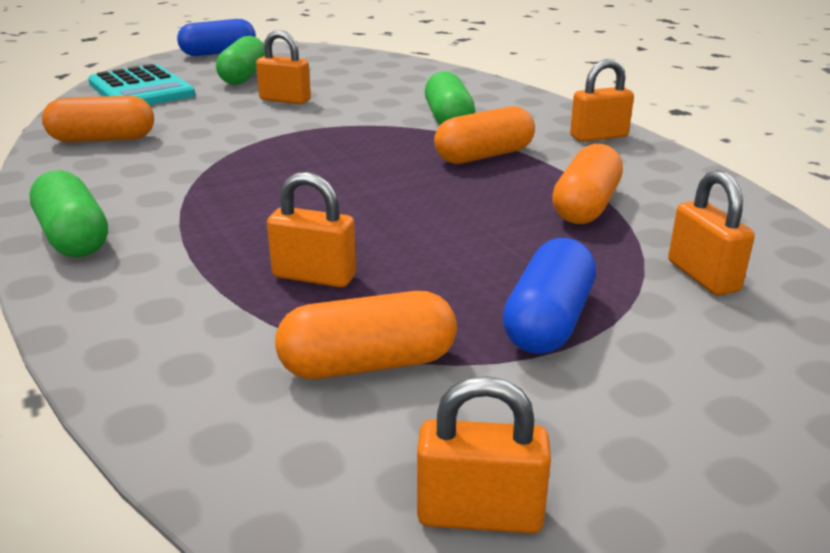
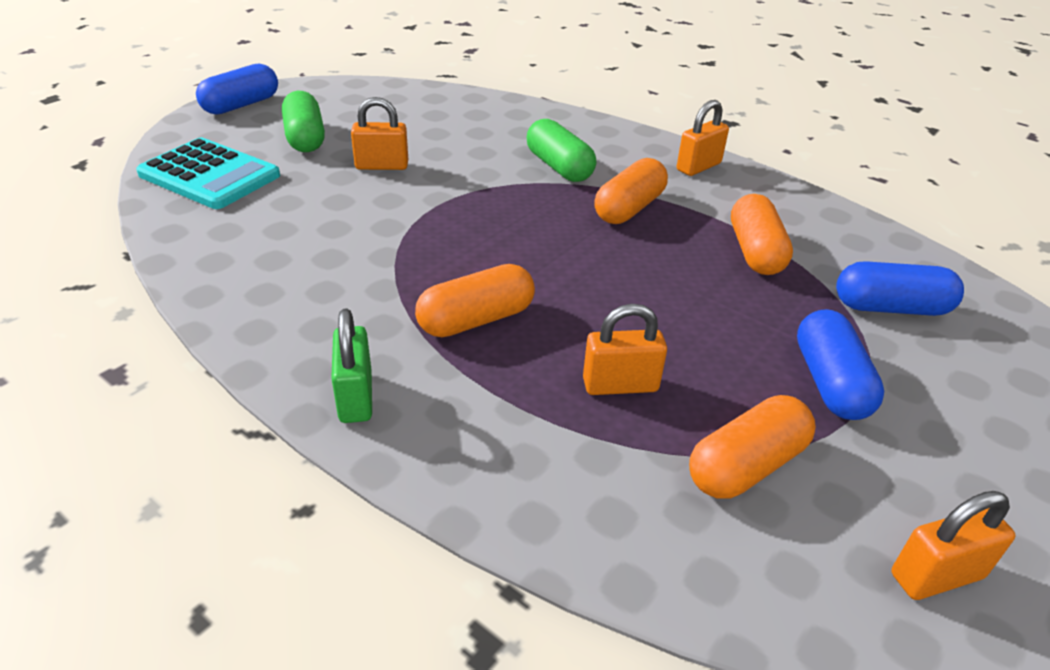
camera: 25 degrees left, 10 degrees up
green capsule [30,170,108,257] -> green padlock [331,309,372,423]
orange capsule [42,96,154,142] -> orange capsule moved to [415,264,535,337]
orange padlock [668,170,755,296] -> blue capsule [836,261,964,316]

